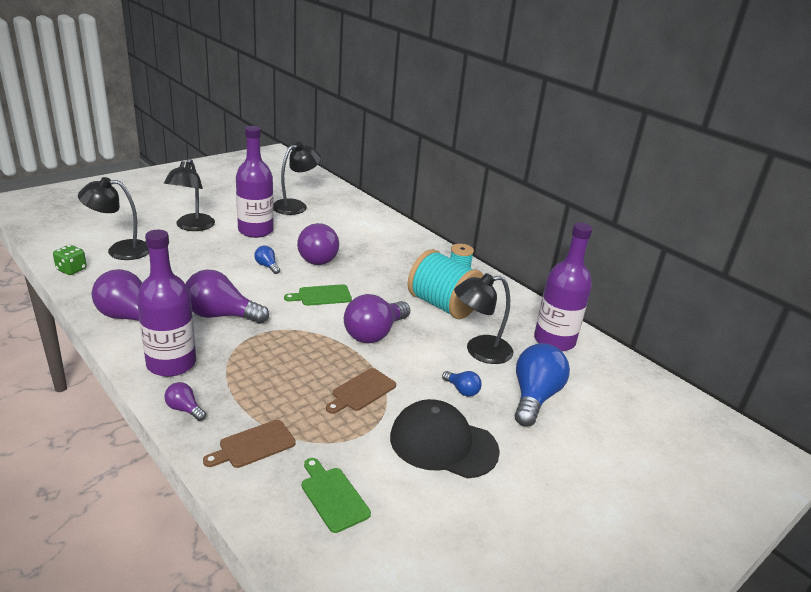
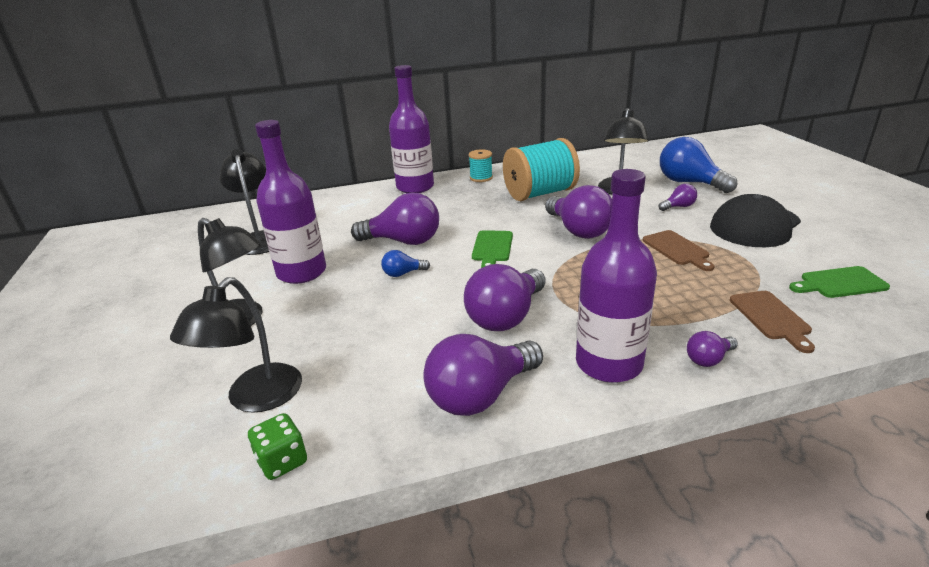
camera: 60 degrees left, 0 degrees up
blue light bulb [442,371,482,397] -> purple light bulb [659,184,697,211]
purple bottle [534,222,593,351] -> purple bottle moved to [389,65,434,193]

